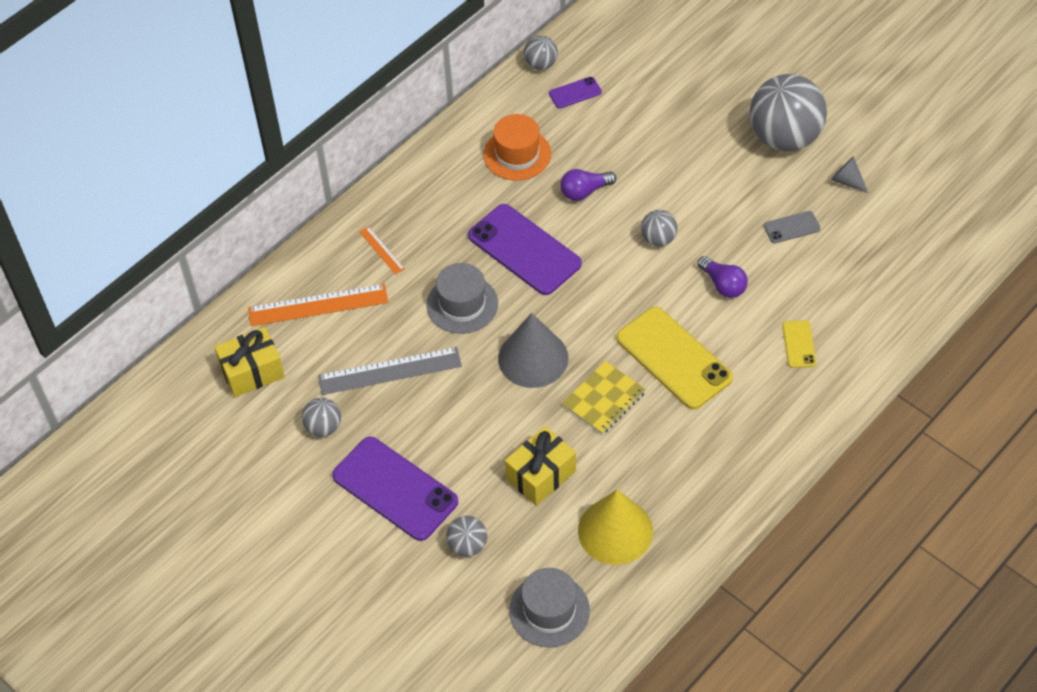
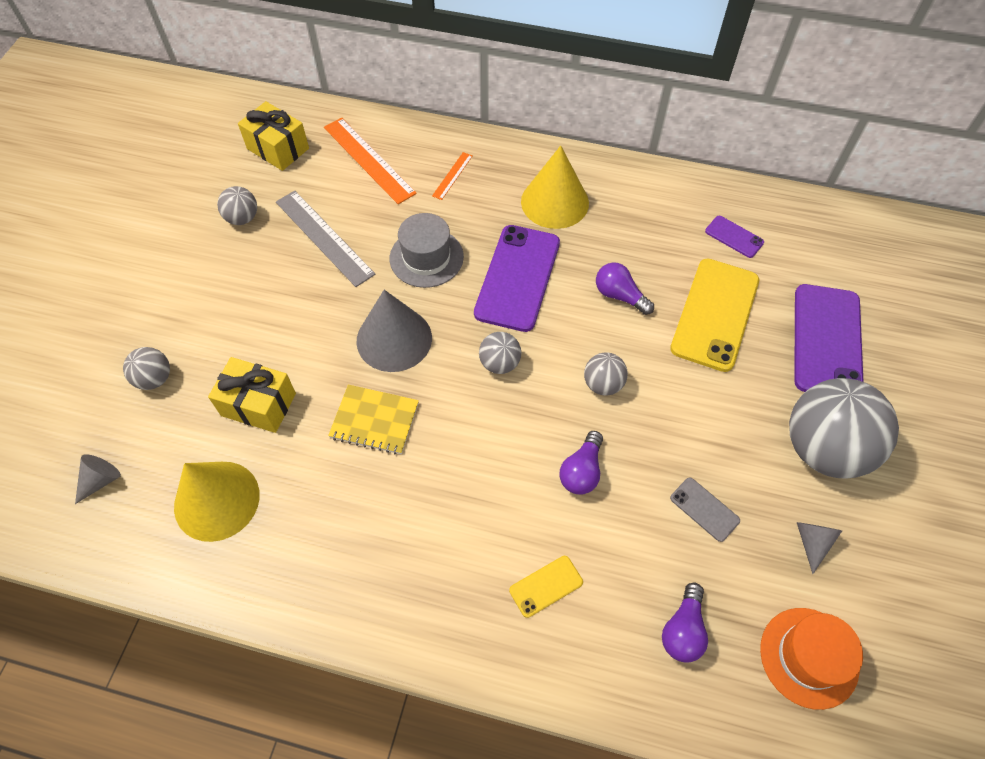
camera: 60 degrees right, 5 degrees up
purple phone [332,437,458,541] -> purple phone moved to [794,284,864,392]
orange hat [484,114,551,181] -> orange hat moved to [760,608,863,710]
grey hat [509,568,590,648] -> grey cone [75,454,121,504]
grey ball [524,36,558,70] -> grey ball moved to [479,332,521,374]
yellow phone [616,307,733,410] -> yellow phone moved to [670,258,759,372]
none -> yellow cone [521,145,589,229]
none -> purple light bulb [662,583,708,663]

